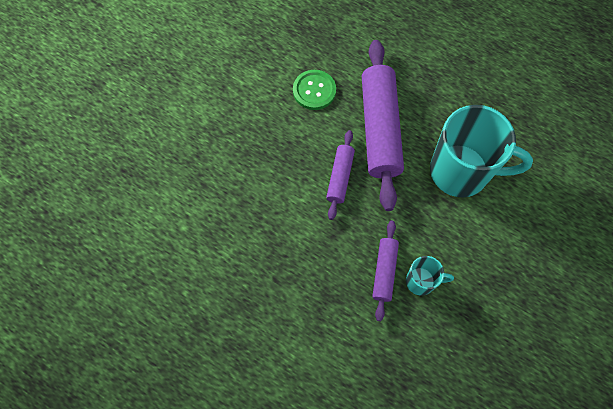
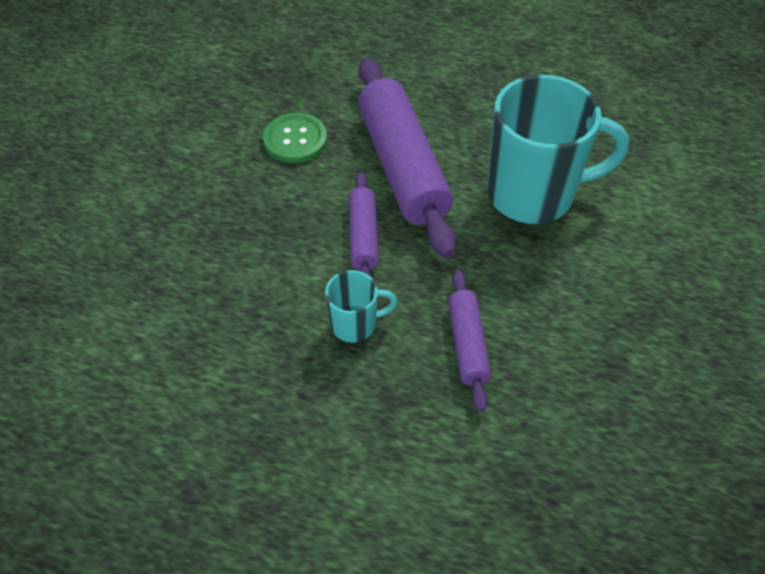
camera: 15 degrees left, 15 degrees down
turquoise mug [406,256,454,296] -> turquoise mug moved to [325,270,398,343]

